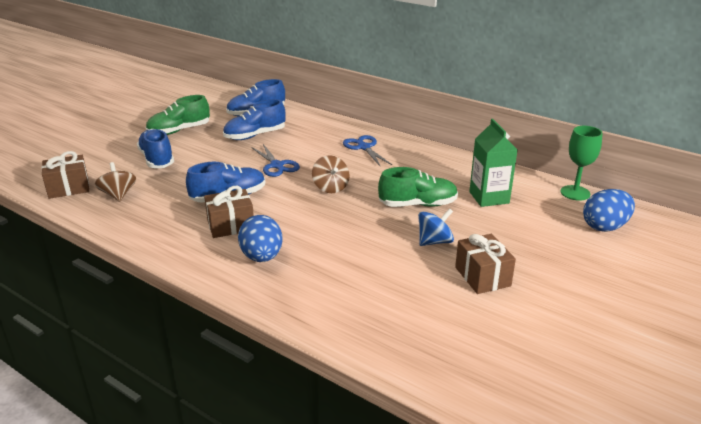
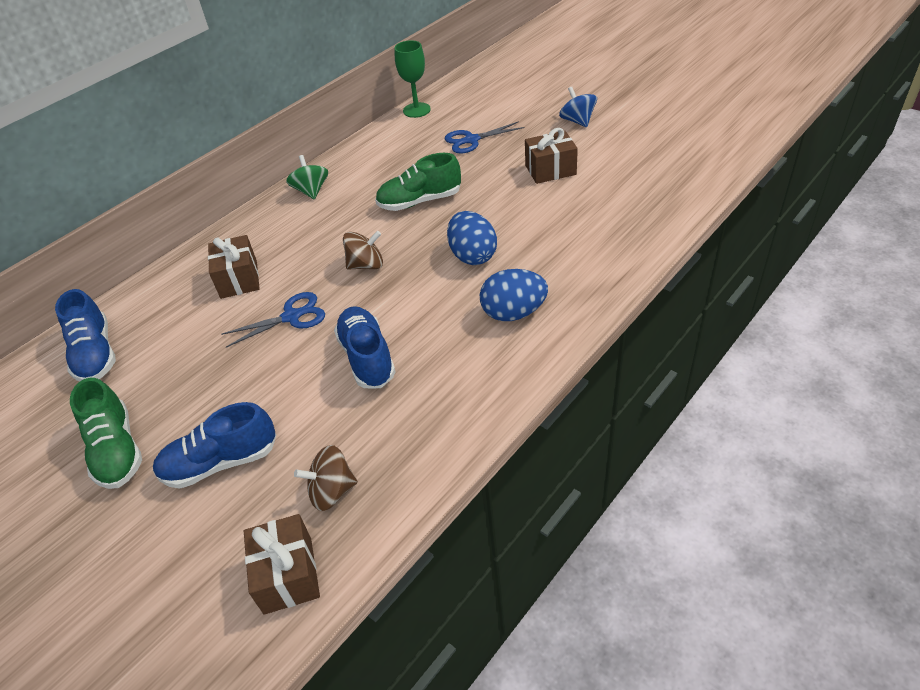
camera: 80 degrees left, 15 degrees up
brown gift [204,186,254,238] -> brown gift moved to [208,235,260,299]
blue shoe [223,99,286,140] -> none
blue scissors [343,135,392,167] -> blue scissors moved to [445,121,525,154]
green shoe [378,167,458,207] -> green shoe turned 105 degrees counterclockwise [375,153,461,211]
blue spinning top [418,208,454,246] -> blue spinning top moved to [559,87,597,127]
green carton [469,119,518,207] -> none
blue egg [583,189,635,232] -> blue egg moved to [447,211,497,265]
none -> green spinning top [286,155,328,200]

